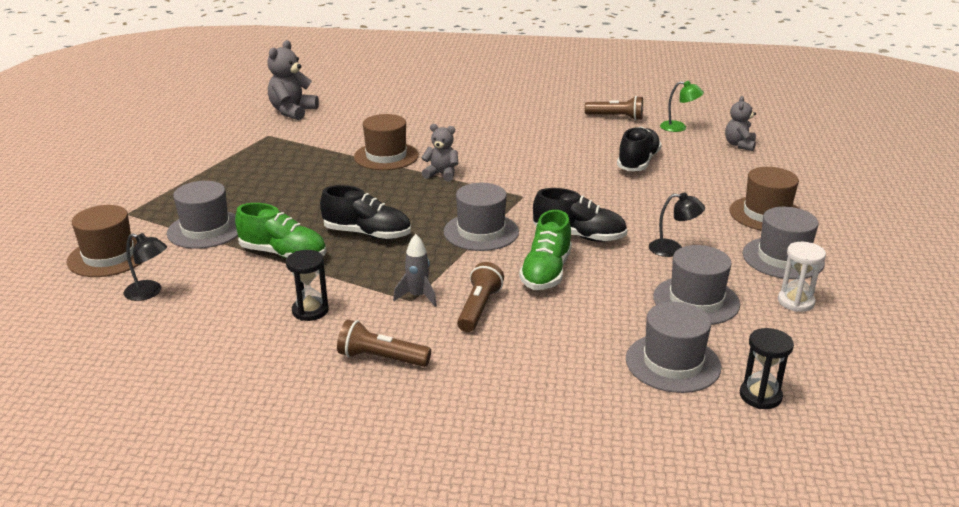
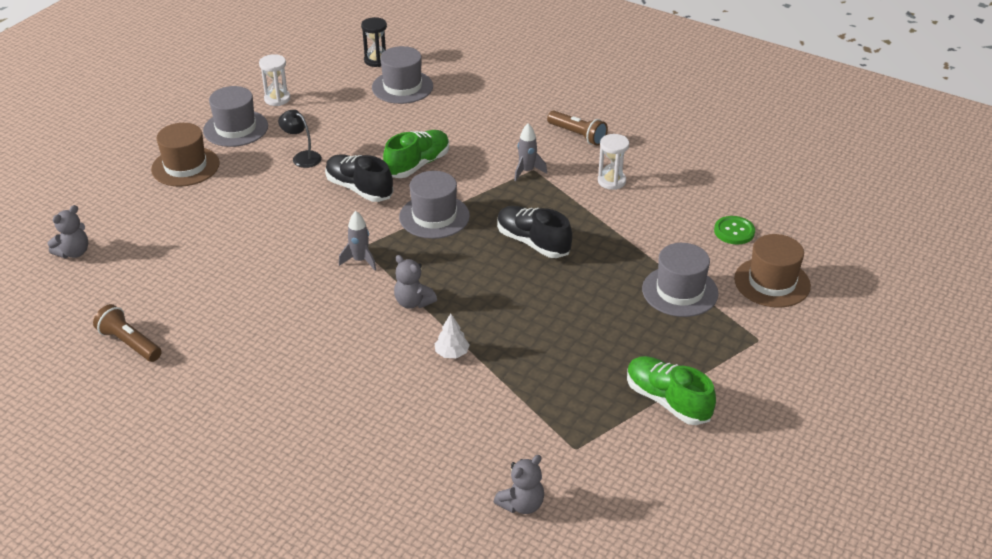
camera: 155 degrees left, 10 degrees up
black lamp [124,233,167,301] -> green button [714,216,755,244]
green shoe [235,203,326,259] -> green shoe moved to [627,356,716,425]
grey teddy bear [267,40,319,120] -> grey teddy bear [494,455,544,514], size x0.65
black hourglass [286,250,329,321] -> white hourglass [598,134,629,190]
brown hat [354,114,419,170] -> white tree [435,314,470,358]
brown flashlight [457,262,504,332] -> none
black shoe [617,127,662,171] -> none
grey hat [653,245,740,325] -> none
green lamp [660,81,704,132] -> none
none -> grey rocket [339,211,376,271]

